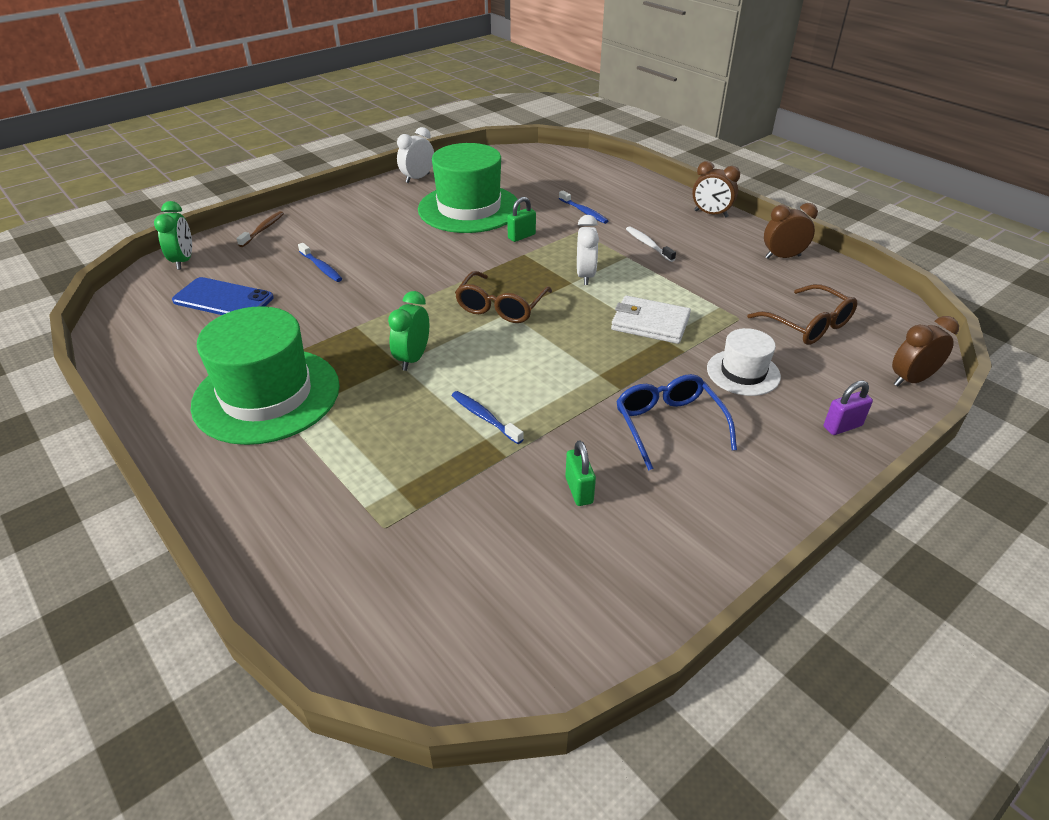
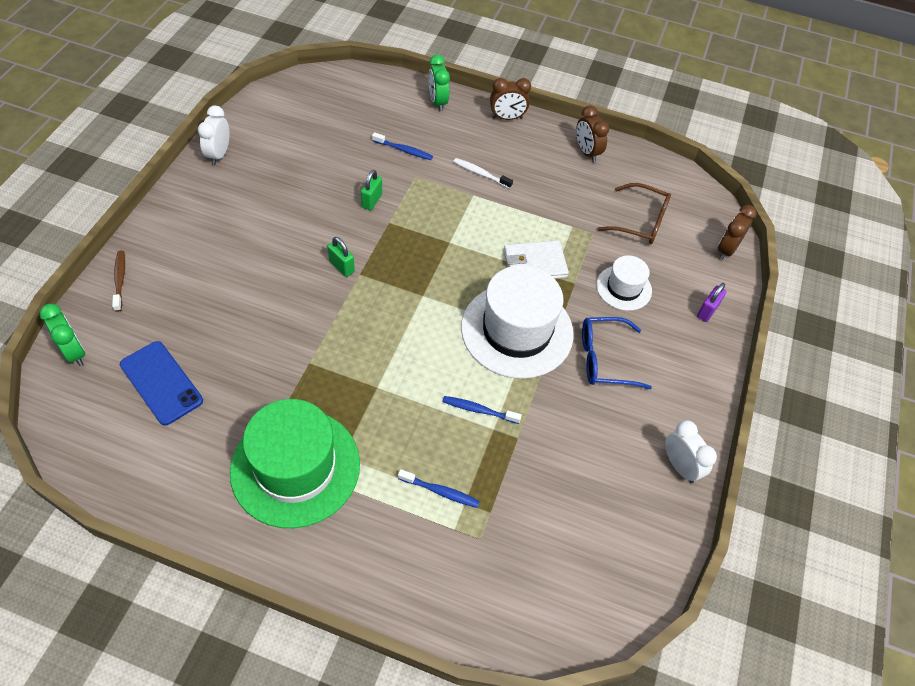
camera: 35 degrees left, 15 degrees up
blue phone [172,277,274,315] -> blue phone turned 60 degrees clockwise [120,341,203,426]
blue toothbrush [298,243,342,282] -> blue toothbrush moved to [398,469,480,508]
green clock [388,291,429,371] -> green clock moved to [428,55,450,111]
green hat [418,143,520,233] -> none
brown glasses [455,271,552,323] -> none
green padlock [565,440,596,506] -> green padlock moved to [328,237,355,277]
white clock [577,215,599,285] -> white clock moved to [665,420,717,483]
blue glasses [616,374,737,471] -> blue glasses turned 45 degrees counterclockwise [582,317,652,389]
brown clock [764,203,818,259] -> brown clock turned 75 degrees counterclockwise [576,106,609,162]
none -> white hat [461,265,574,379]

